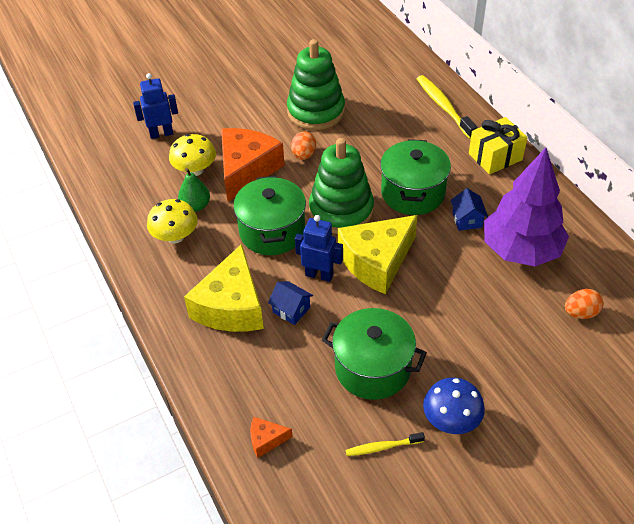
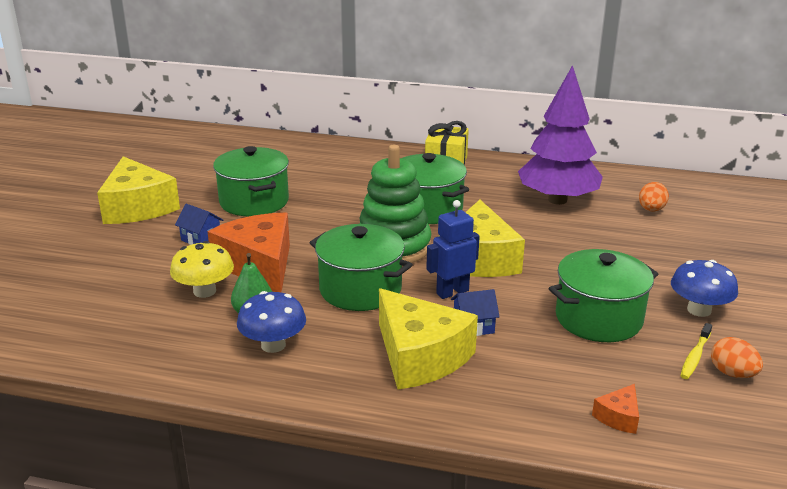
camera: 50 degrees left, 20 degrees down
blue robot [133,73,178,139] -> none
yellow mushroom [147,199,198,244] -> blue mushroom [237,291,306,353]
green stacking toy [287,39,345,130] -> green pot [213,146,289,216]
orange egg [291,132,316,160] -> orange egg moved to [711,337,763,378]
yellow toothbrush [417,75,478,139] -> none
blue house [451,188,488,231] -> blue house moved to [175,204,223,245]
none -> yellow cheese [97,156,180,224]

